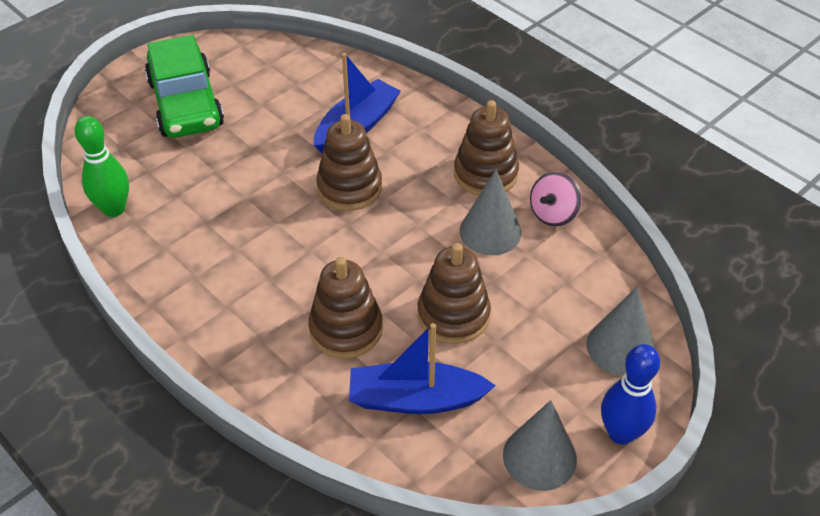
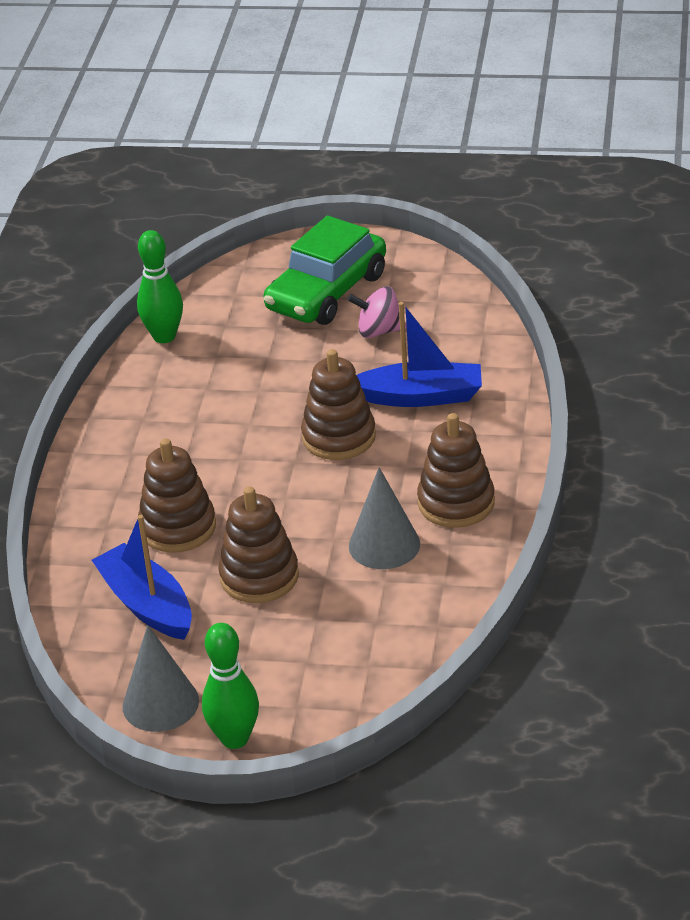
camera: 55 degrees right, 10 degrees down
pink spinning top [530,171,582,227] -> pink spinning top moved to [348,286,407,338]
grey cone [586,287,655,376] -> none
blue bowling pin [601,344,660,445] -> green bowling pin [202,623,259,749]

